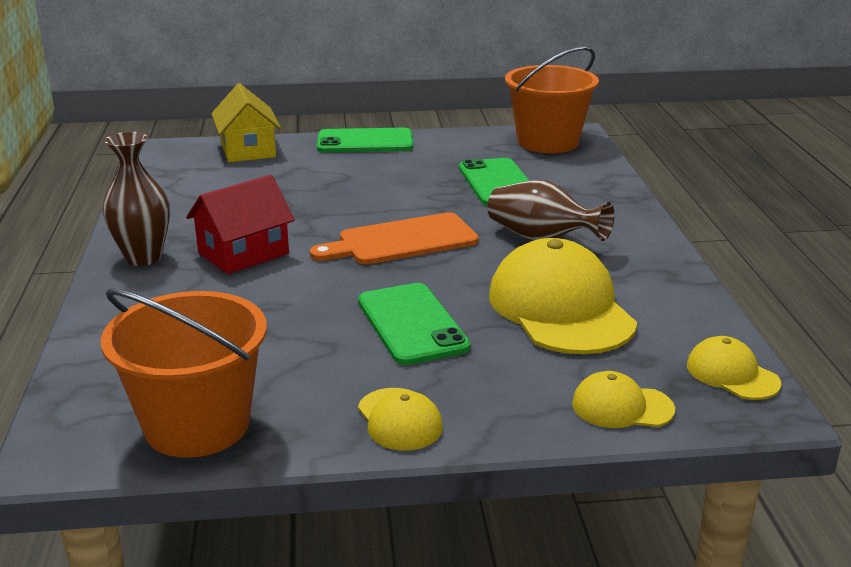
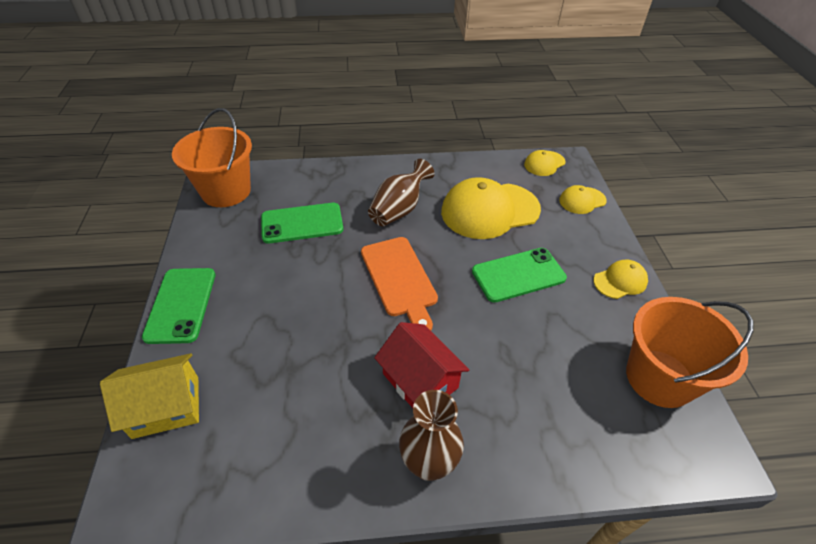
camera: 90 degrees left, 20 degrees up
yellow cap [572,371,675,428] -> yellow cap turned 60 degrees clockwise [559,185,607,214]

